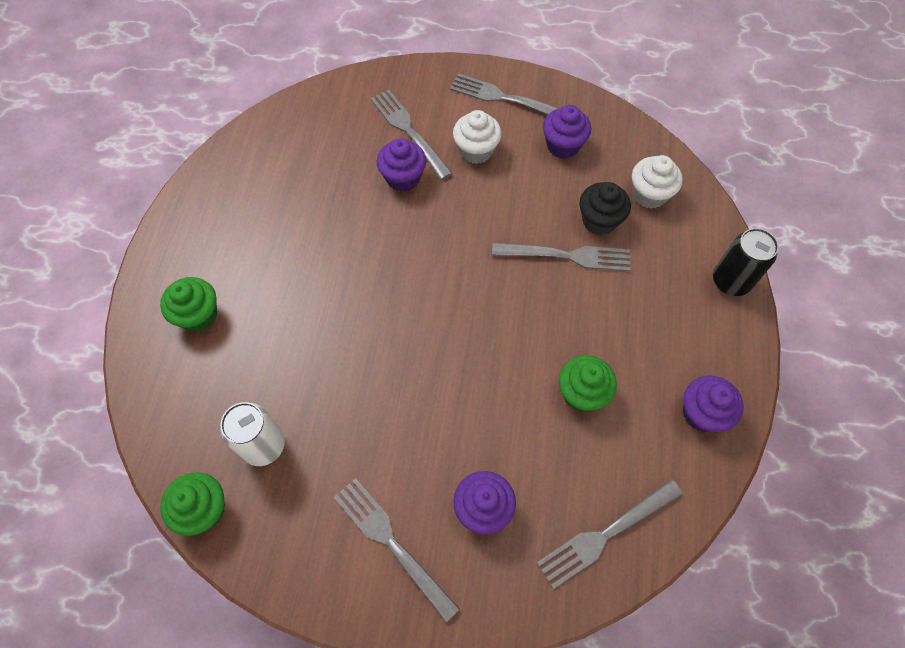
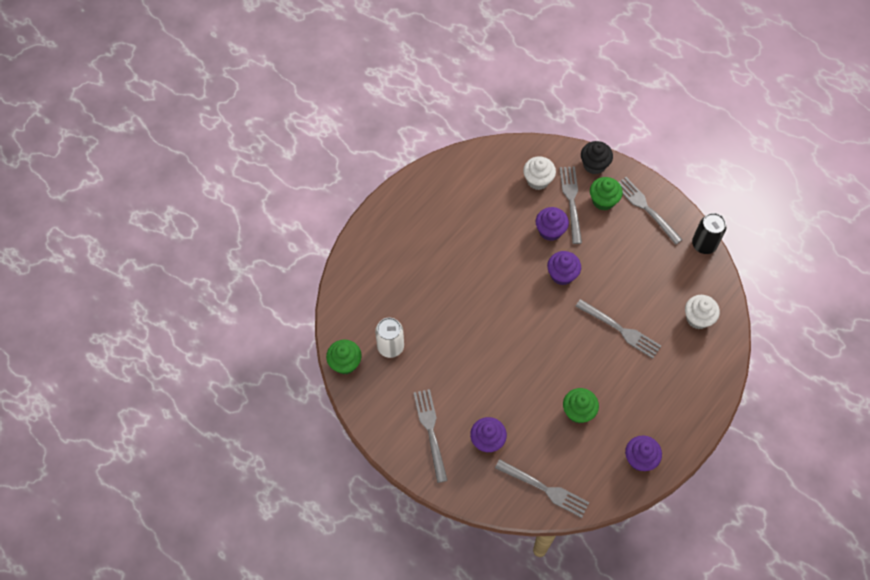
camera: 30 degrees right, 0 degrees up
green cupcake [160,277,217,332] -> green cupcake moved to [590,177,623,211]
white cupcake [453,110,501,164] -> white cupcake moved to [523,156,556,190]
grey fork [537,479,683,589] -> grey fork turned 150 degrees counterclockwise [495,459,590,518]
purple cupcake [543,105,591,159] -> purple cupcake moved to [547,251,581,285]
black cupcake [579,182,631,235] -> black cupcake moved to [581,141,613,174]
black can [713,228,779,296] -> black can moved to [692,213,726,254]

